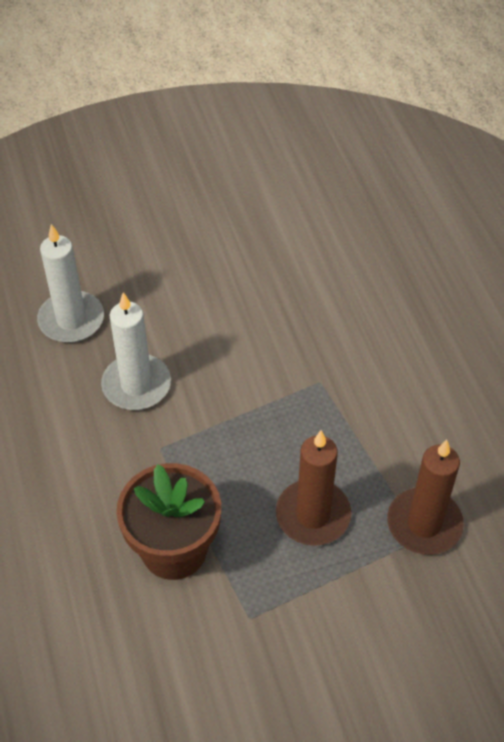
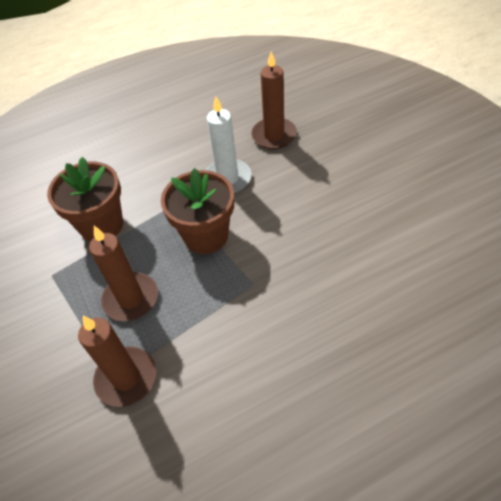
camera: 85 degrees right, 0 degrees up
white candle [37,224,104,343] -> brown candle [251,51,297,149]
none -> brown flower pot [161,168,234,254]

